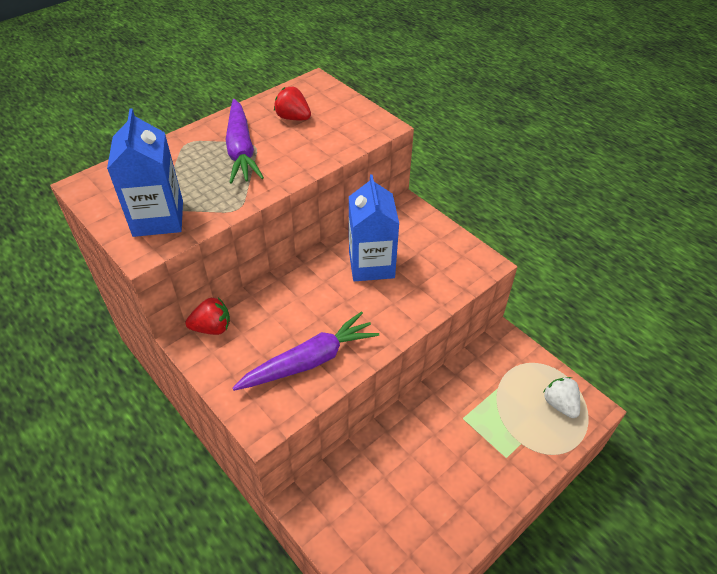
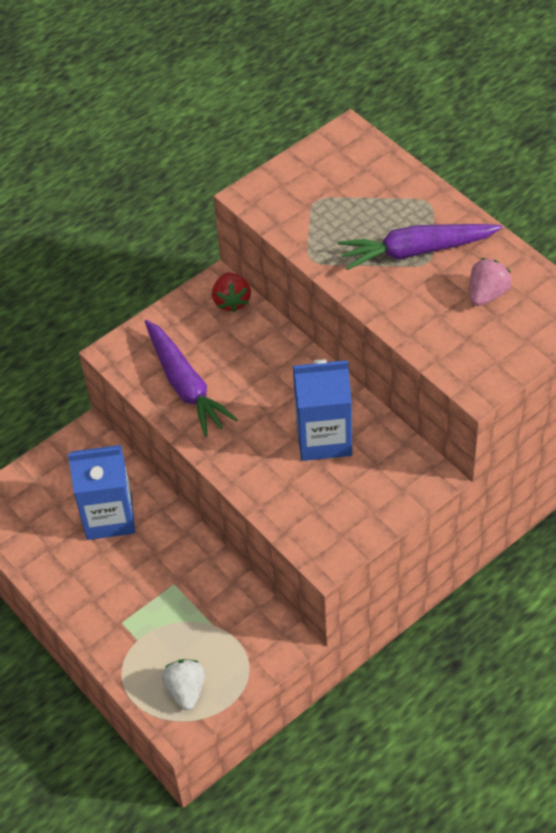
camera: 95 degrees right, 5 degrees up
blue carton [107,108,183,237] -> blue carton moved to [68,445,135,540]
red strawberry [274,87,311,120] -> pink strawberry [470,258,512,306]
white strawberry [543,377,580,418] -> white strawberry turned 75 degrees counterclockwise [162,659,205,710]

